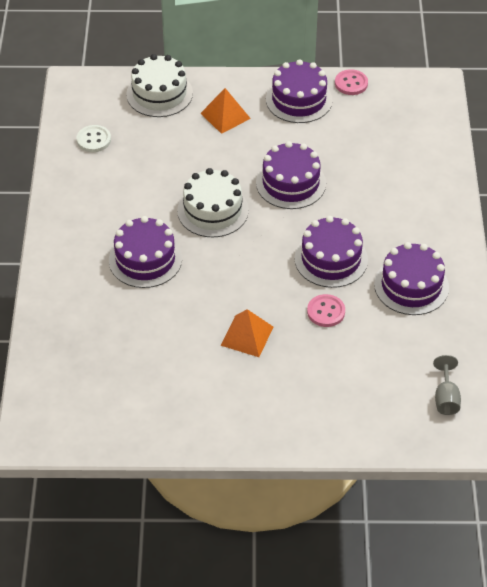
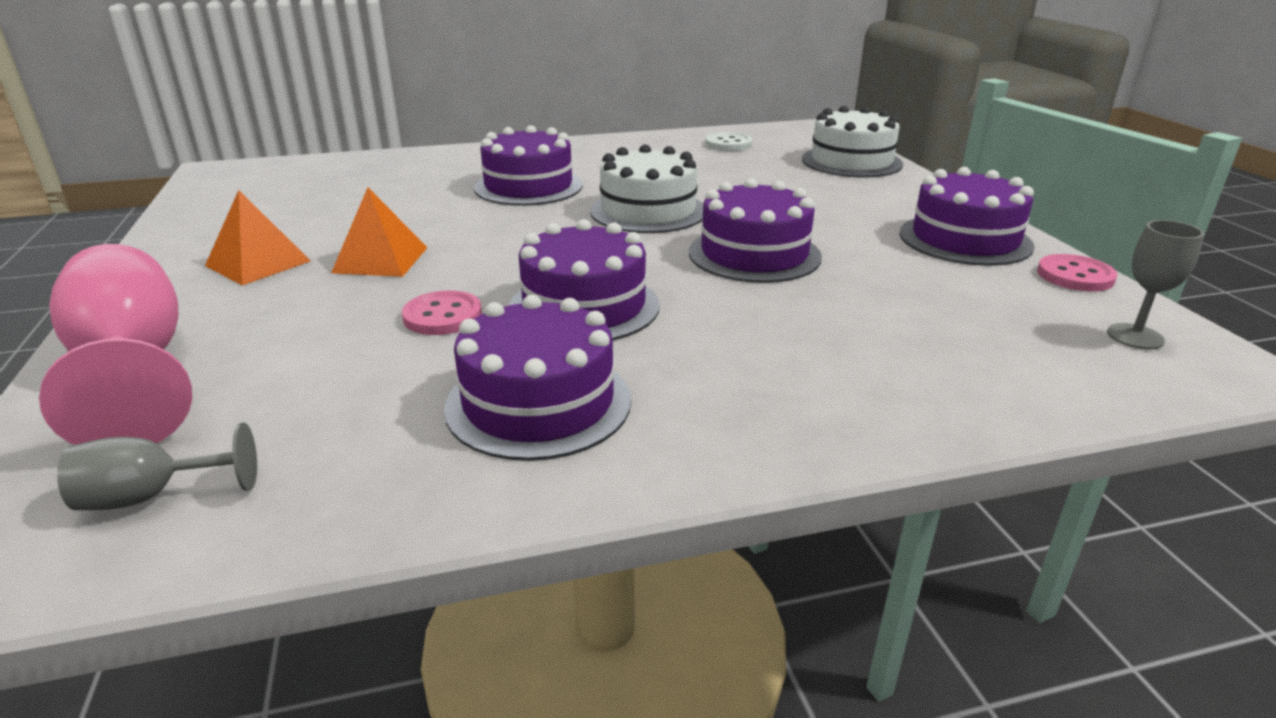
camera: 75 degrees right, 20 degrees down
orange pyramid [200,88,251,134] -> orange pyramid moved to [205,190,311,285]
none -> pink goblet [39,244,192,445]
none -> grey goblet [1107,220,1204,349]

